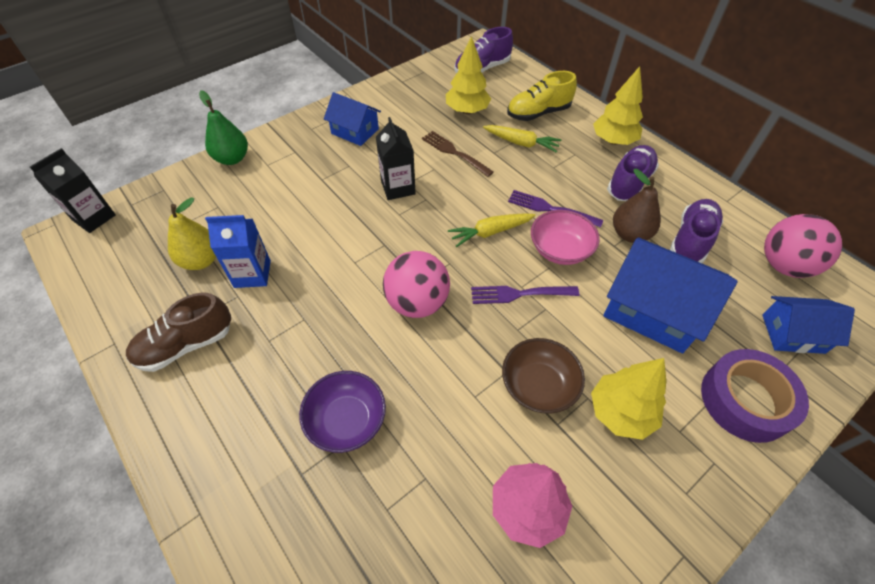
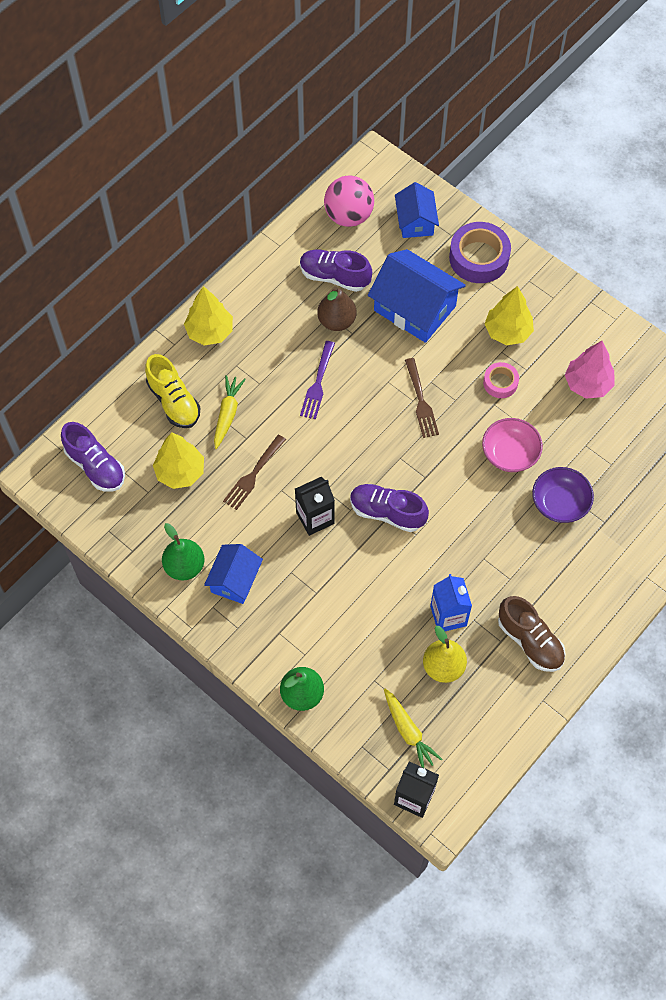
camera: 100 degrees left, 10 degrees up
pink ball [383,251,450,318] -> none
yellow carrot [448,213,536,247] -> yellow carrot moved to [384,688,442,768]
purple fork [471,286,579,304] -> brown fork [405,358,439,438]
brown bowl [502,338,585,414] -> pink tape [483,362,519,398]
pink bowl [531,210,600,265] -> pink bowl moved to [482,418,543,472]
blue house [603,237,738,353] -> blue house turned 75 degrees counterclockwise [368,249,466,343]
purple shoe [607,145,659,201] -> purple shoe moved to [350,484,429,532]
none -> green pear [162,523,204,580]

